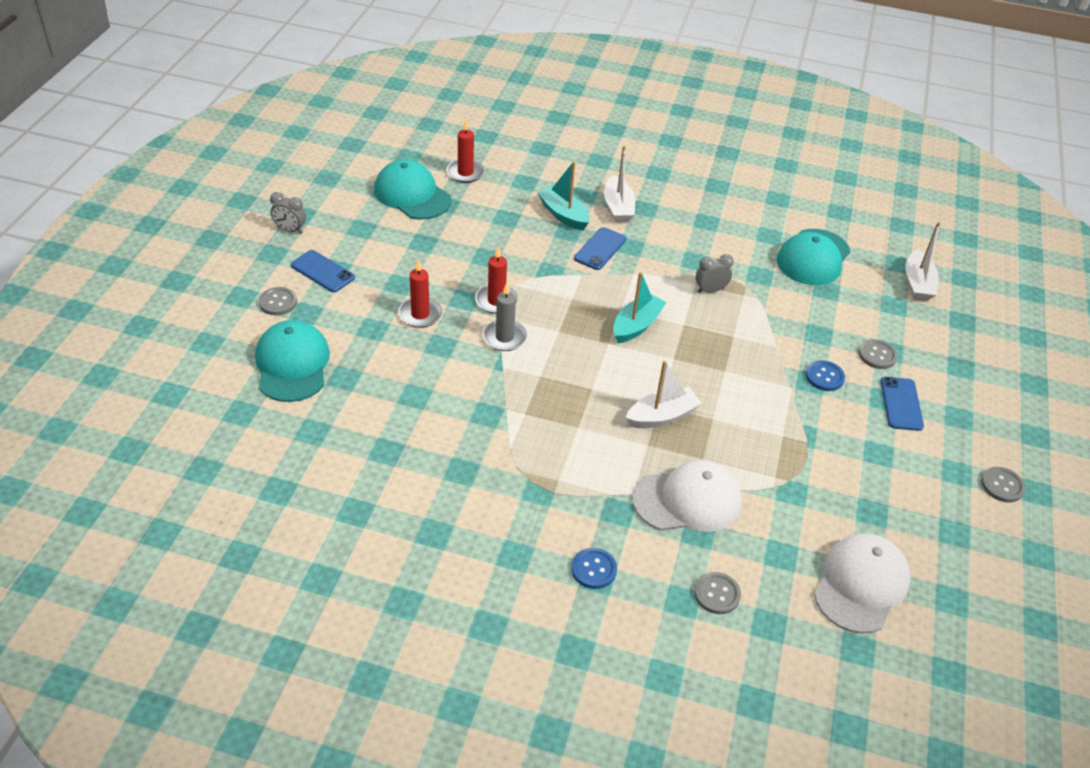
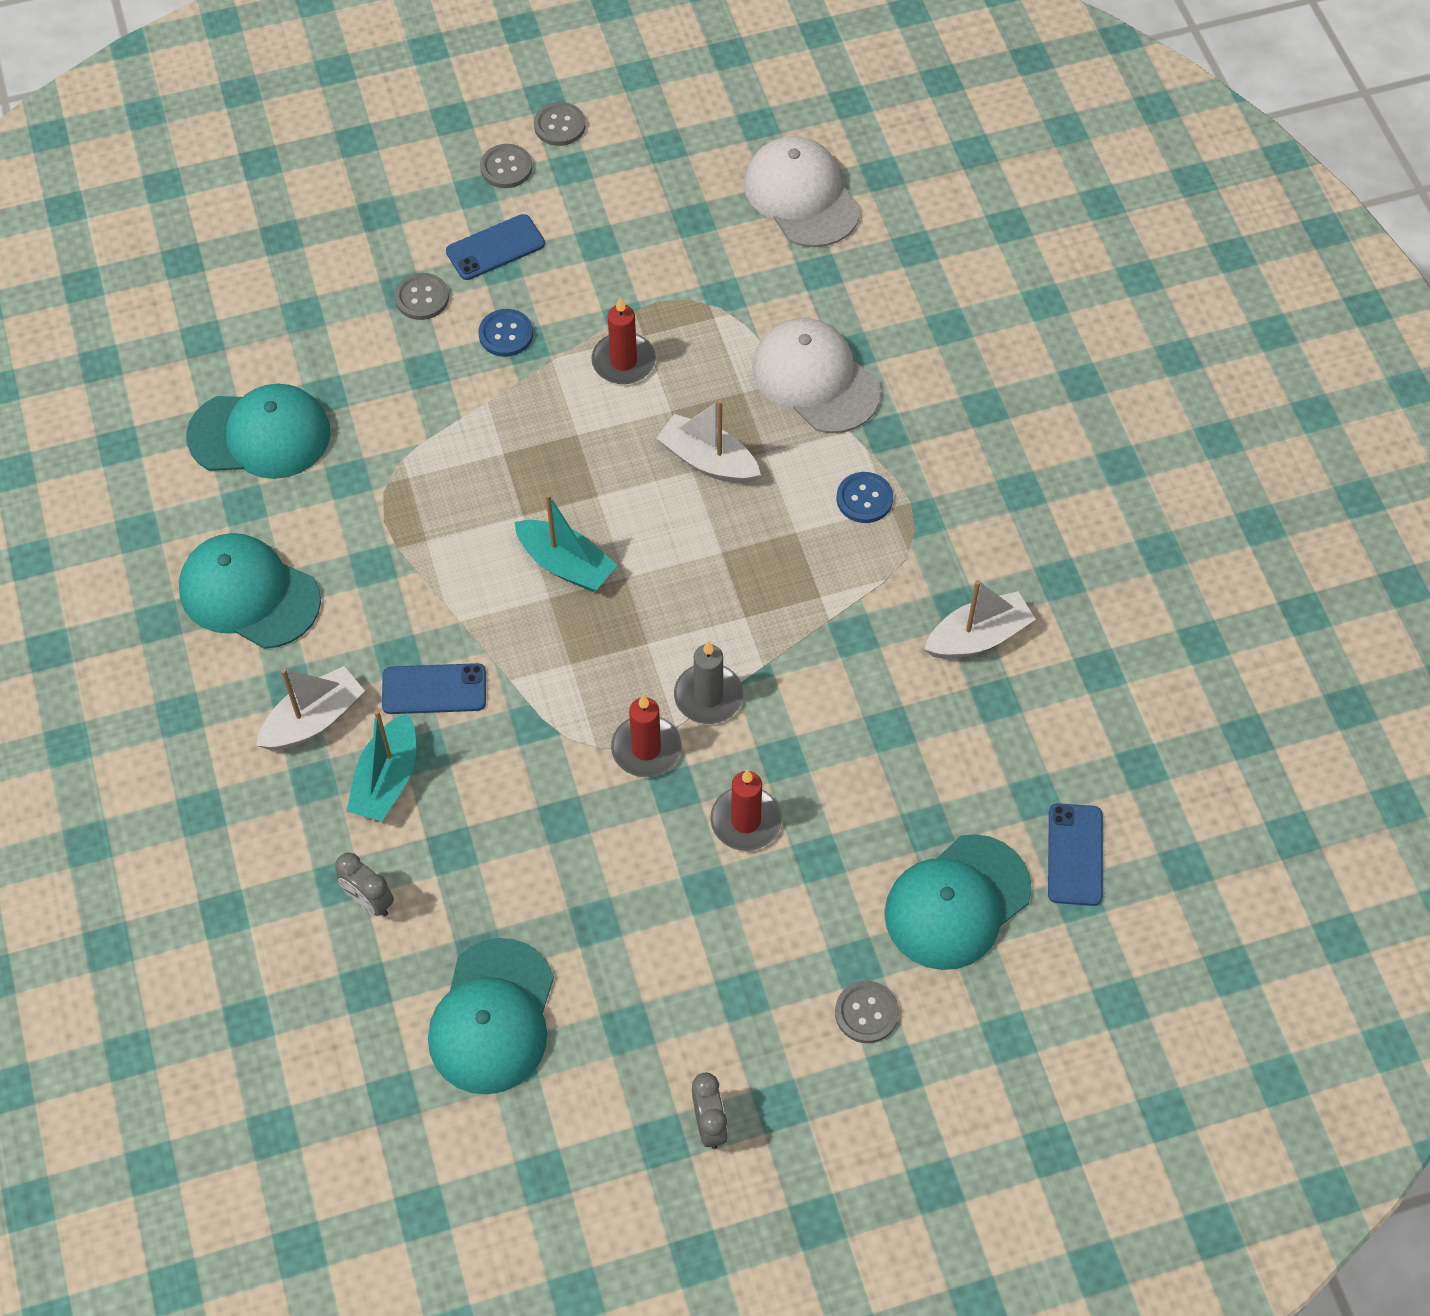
camera: 120 degrees left, 15 degrees up
blue phone [291,250,355,292] -> blue phone moved to [1048,803,1103,906]
red candle [447,120,485,183] -> red candle moved to [592,297,656,384]
blue button [571,548,617,589] -> blue button moved to [837,472,893,523]
turquoise boat [613,272,667,343] -> turquoise boat turned 150 degrees counterclockwise [515,494,617,592]
grey button [694,572,741,614] -> grey button moved to [480,144,532,188]
grey clock [696,254,734,293] -> grey clock moved to [335,852,394,916]
white cap [814,533,911,634] -> white cap turned 60 degrees clockwise [744,136,860,247]
white boat [905,222,940,301] -> white boat moved to [924,580,1036,659]
none -> turquoise cap [179,533,321,649]

